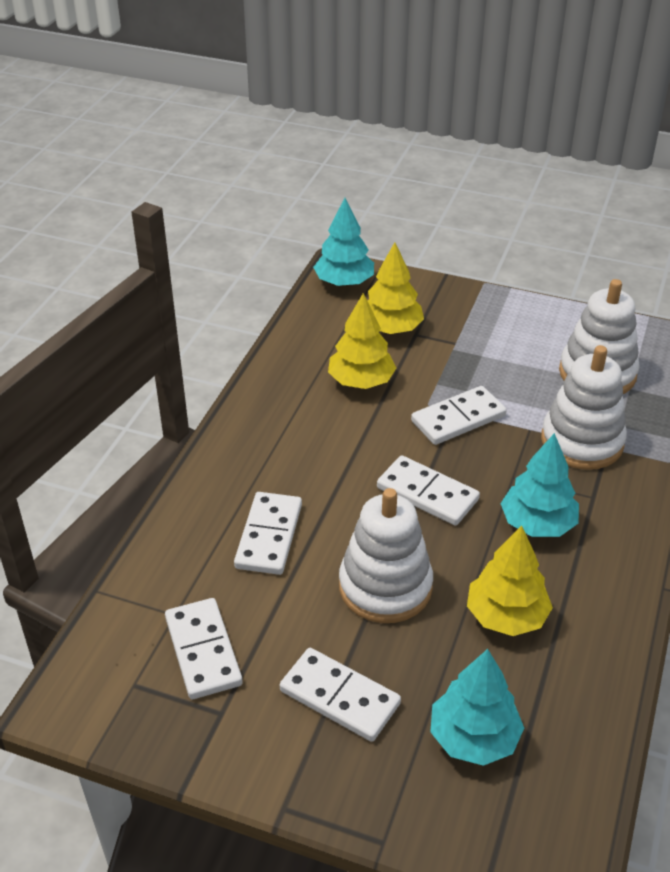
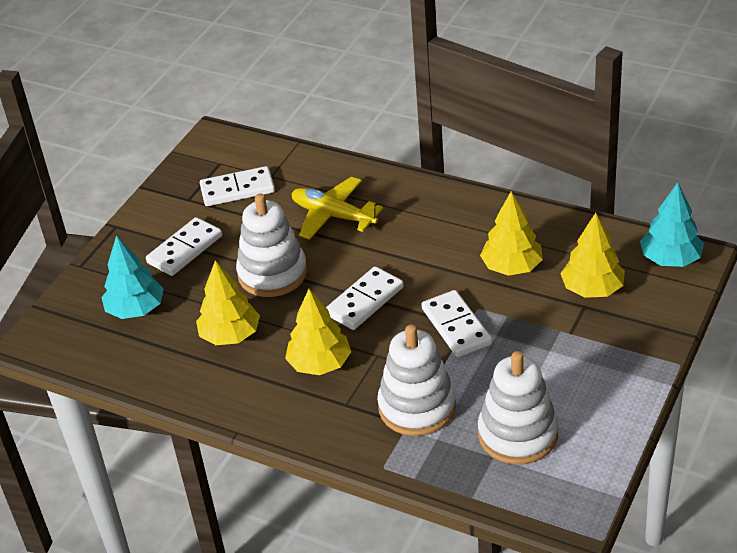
camera: 100 degrees right, 0 degrees up
white domino [234,492,302,575] -> yellow plane [292,177,383,240]
turquoise tree [500,433,579,537] -> yellow tree [285,289,351,375]

